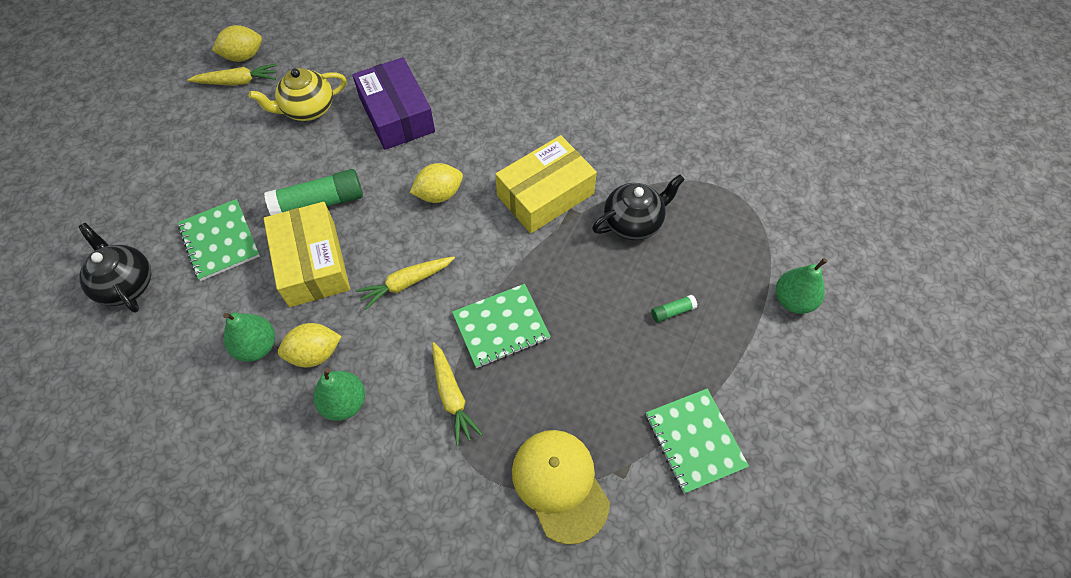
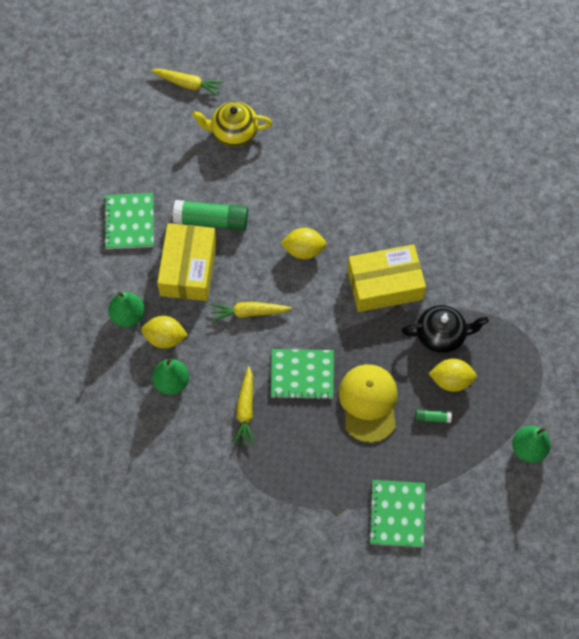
camera: 25 degrees right, 5 degrees up
black teapot [78,223,151,313] -> none
yellow lemon [212,25,262,62] -> yellow lemon moved to [428,358,477,392]
purple box [352,57,435,150] -> none
yellow cap [512,430,610,545] -> yellow cap moved to [339,364,398,443]

